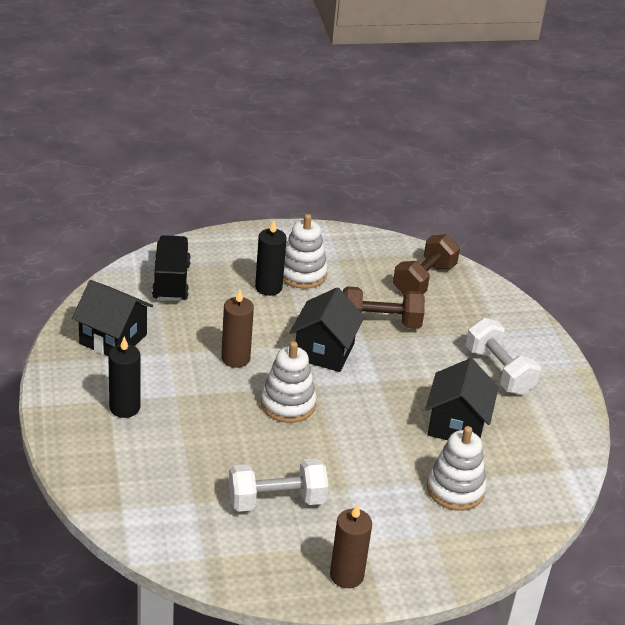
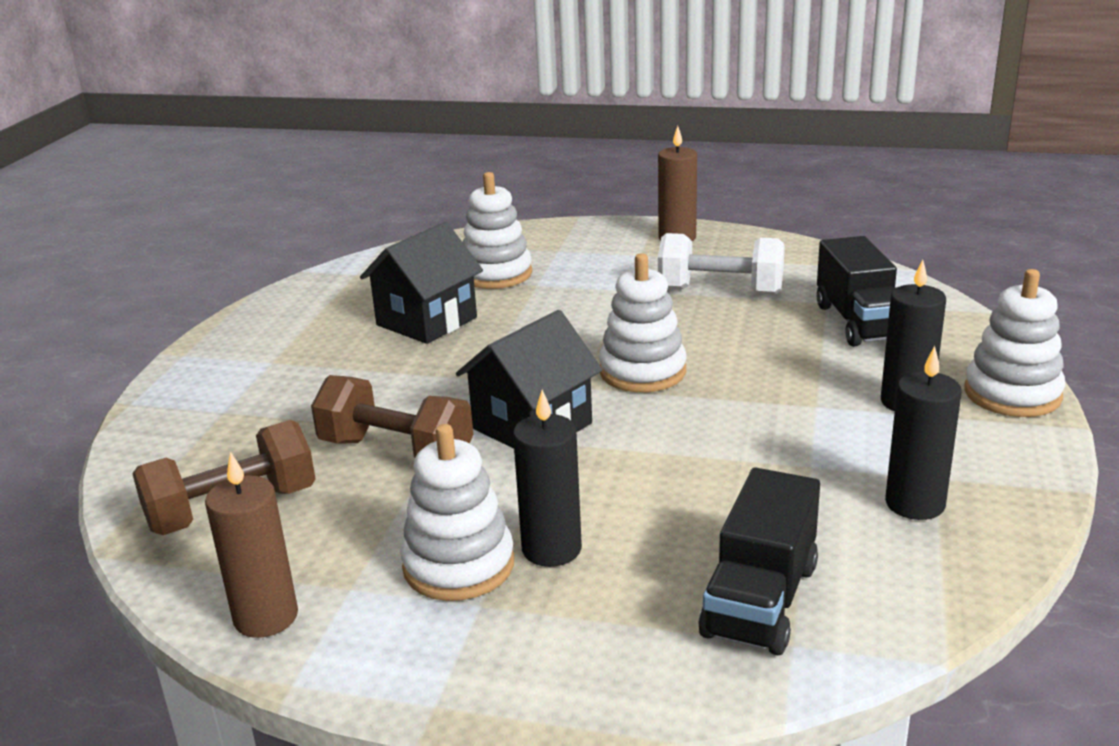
camera: 150 degrees left, 10 degrees down
black house [72,280,153,356] -> black candle [885,346,962,520]
brown candle [221,289,254,368] -> brown candle moved to [205,452,298,638]
white dumbbell [465,318,541,395] -> none
none -> black truck [817,236,897,347]
none -> white stacking toy [964,269,1065,417]

